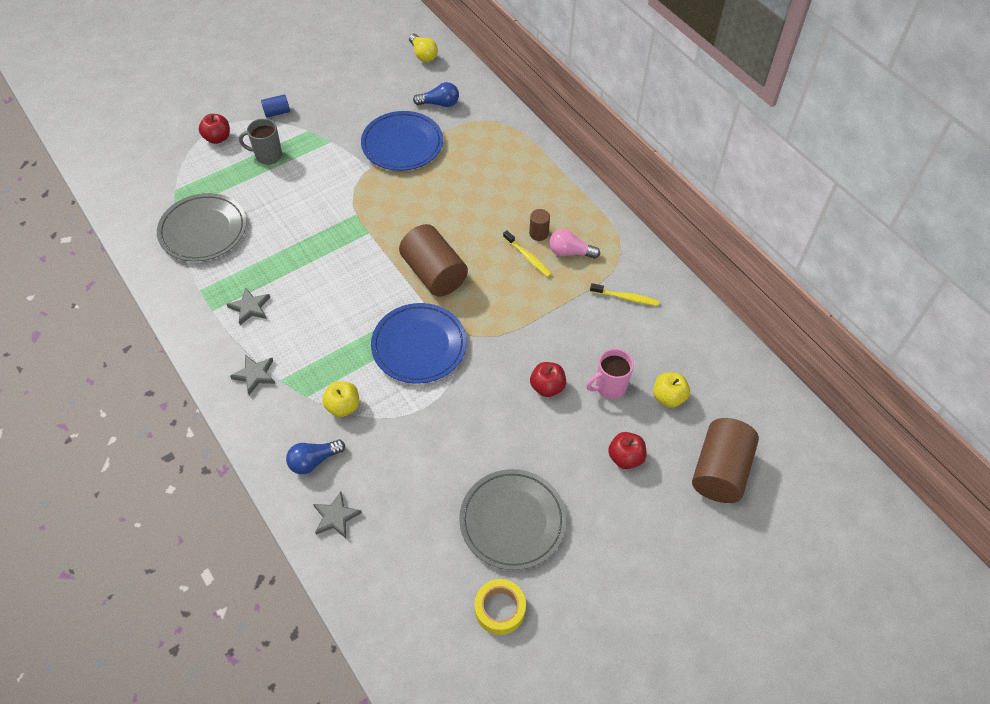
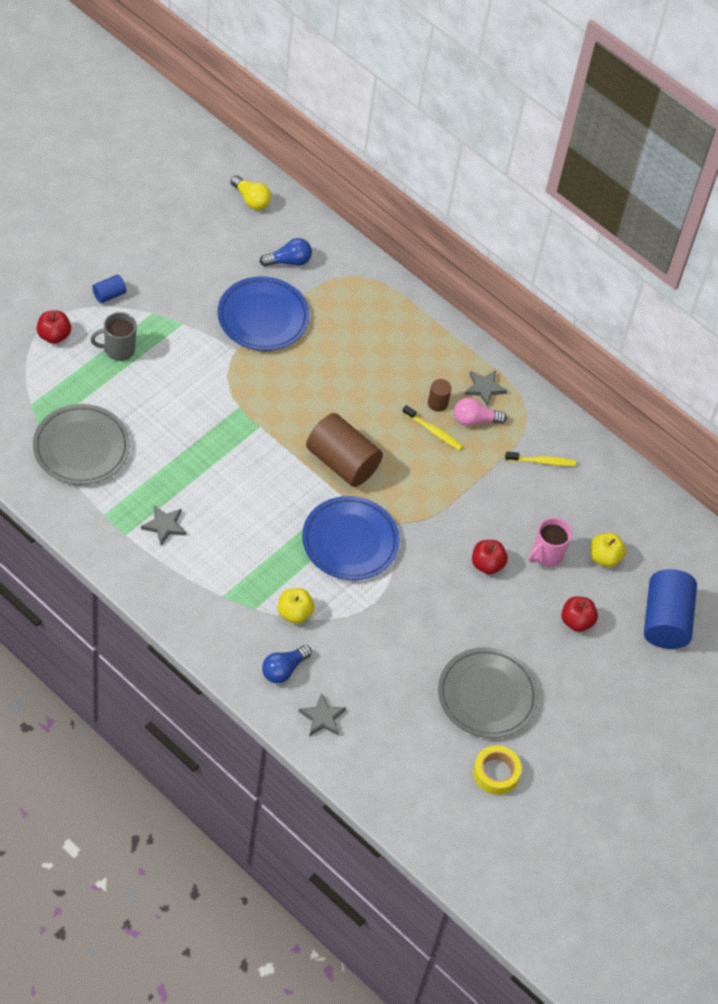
camera: 20 degrees left, 0 degrees up
grey star [230,355,275,395] -> grey star moved to [465,370,508,407]
brown cylinder [692,418,759,503] -> blue cylinder [644,569,697,649]

